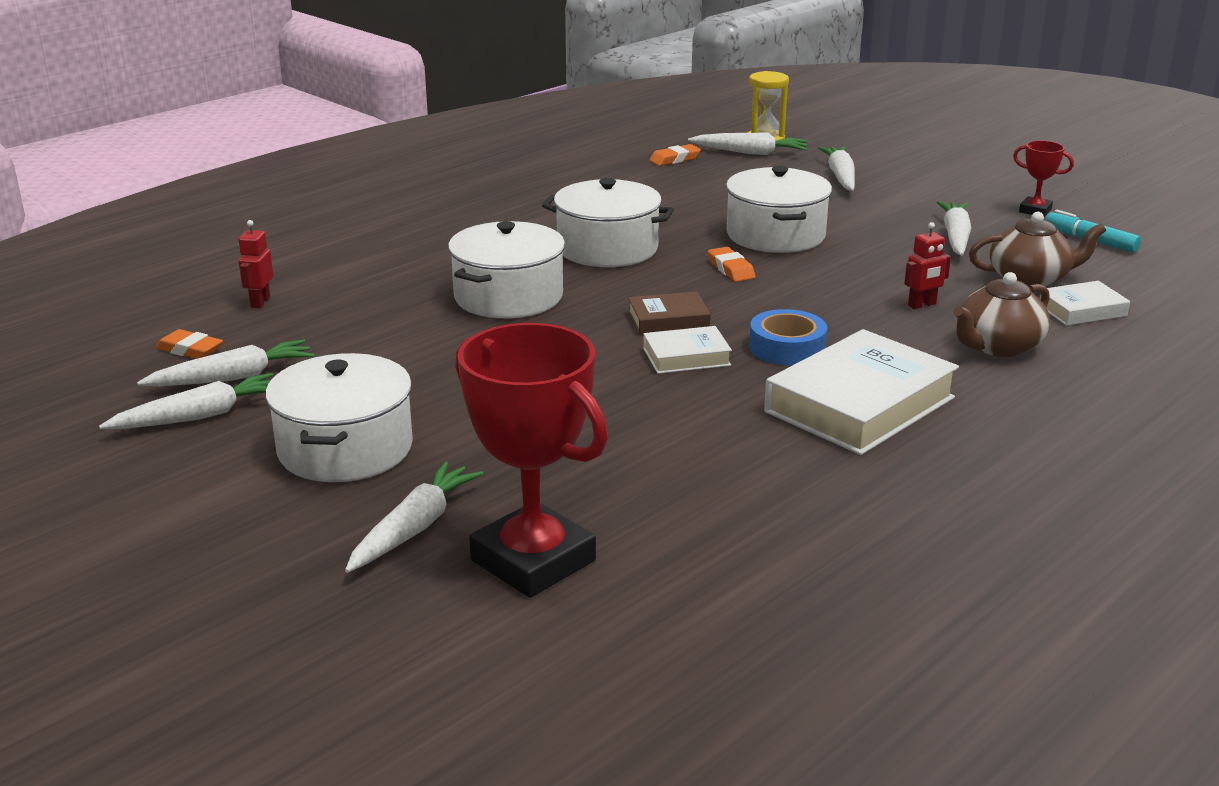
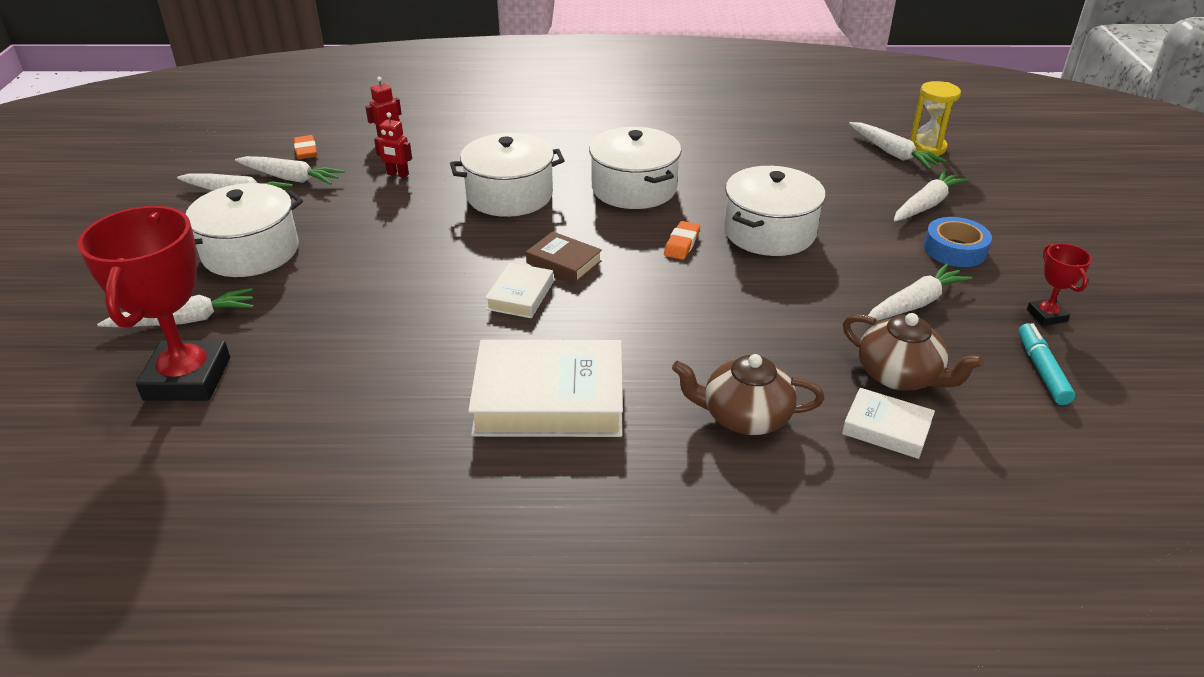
camera: 45 degrees right, 10 degrees up
white book [643,326,732,374] -> white book turned 75 degrees clockwise [485,263,554,318]
orange eraser [649,144,701,166] -> none
blue tape [749,309,827,365] -> blue tape moved to [924,217,992,267]
red robot [904,222,951,309] -> red robot moved to [374,112,412,178]

